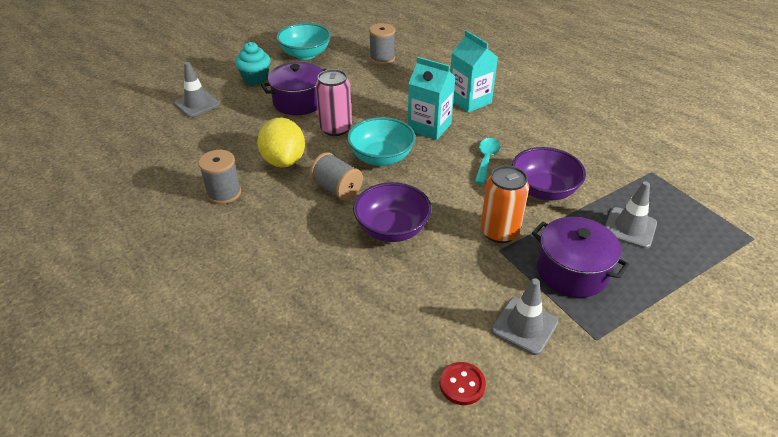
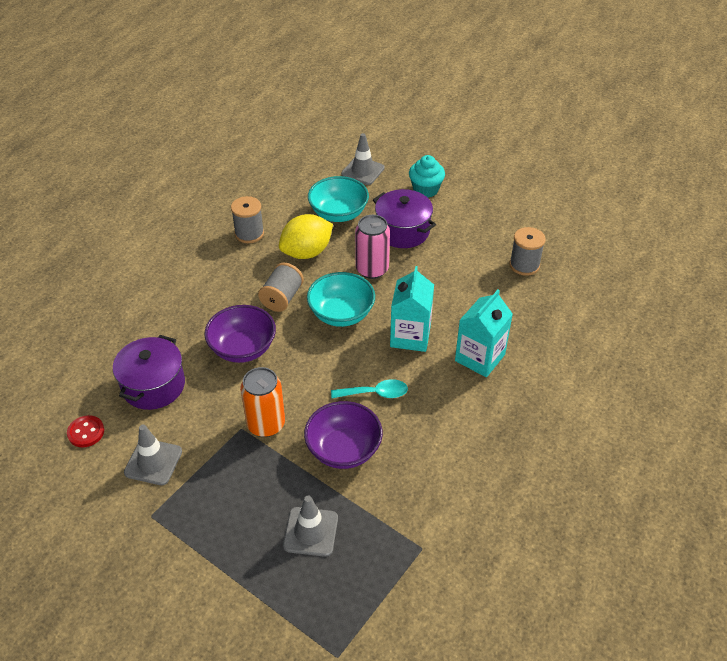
camera: 70 degrees right, 5 degrees up
turquoise bowl [276,23,331,60] -> turquoise bowl moved to [308,176,369,222]
purple pot [532,217,629,298] -> purple pot moved to [113,335,185,410]

